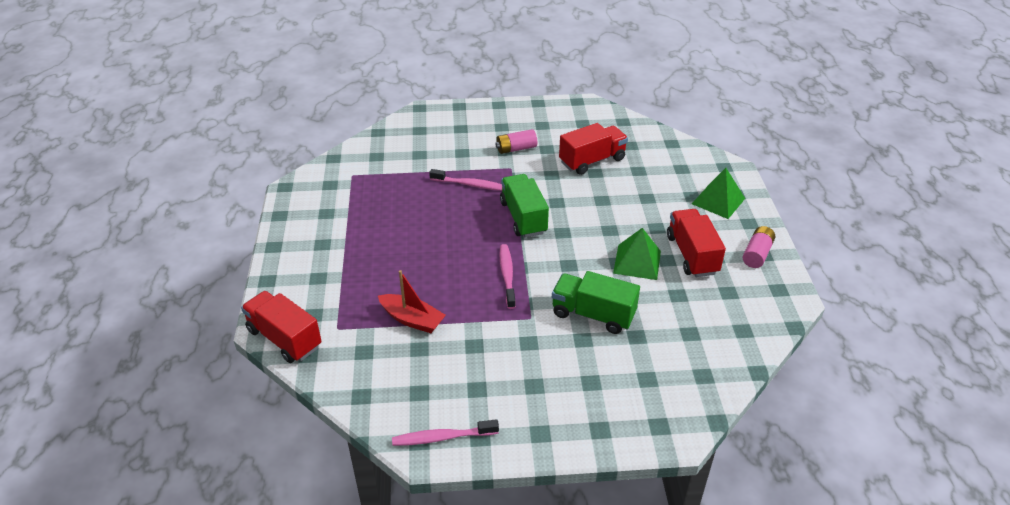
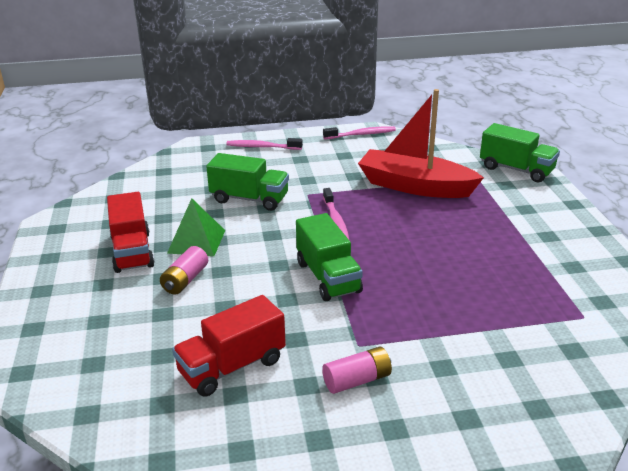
camera: 175 degrees right, 10 degrees down
red truck [241,291,322,363] -> green truck [480,123,560,182]
red boat [378,270,446,333] -> red boat [358,89,484,198], size x1.80
pink toothbrush [429,169,502,191] -> pink toothbrush moved to [226,138,303,150]
green pyramid [692,168,745,219] -> none
pink battery [743,226,775,268] -> pink battery moved to [160,246,208,295]

